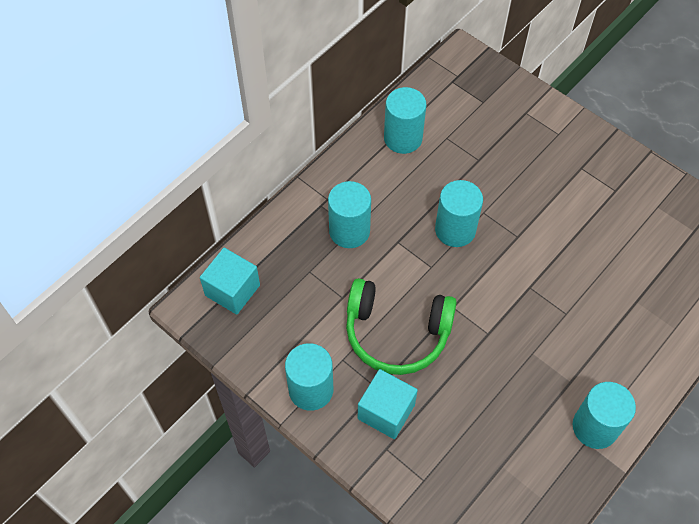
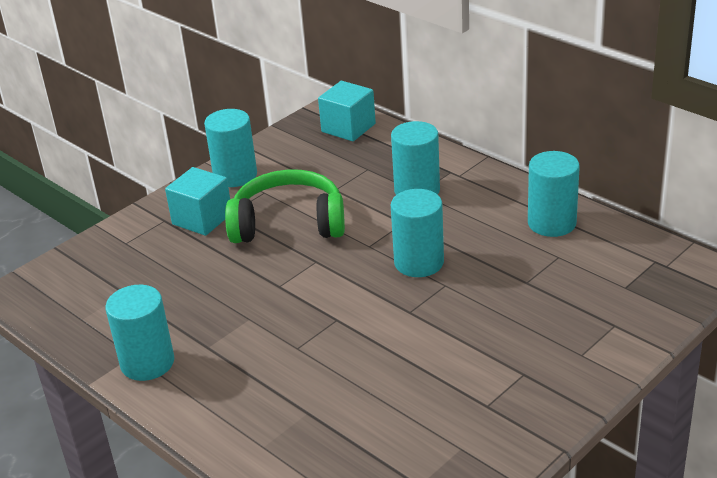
camera: 95 degrees right, 25 degrees down
green headphones [346,278,457,375] -> green headphones turned 75 degrees clockwise [225,170,345,243]

